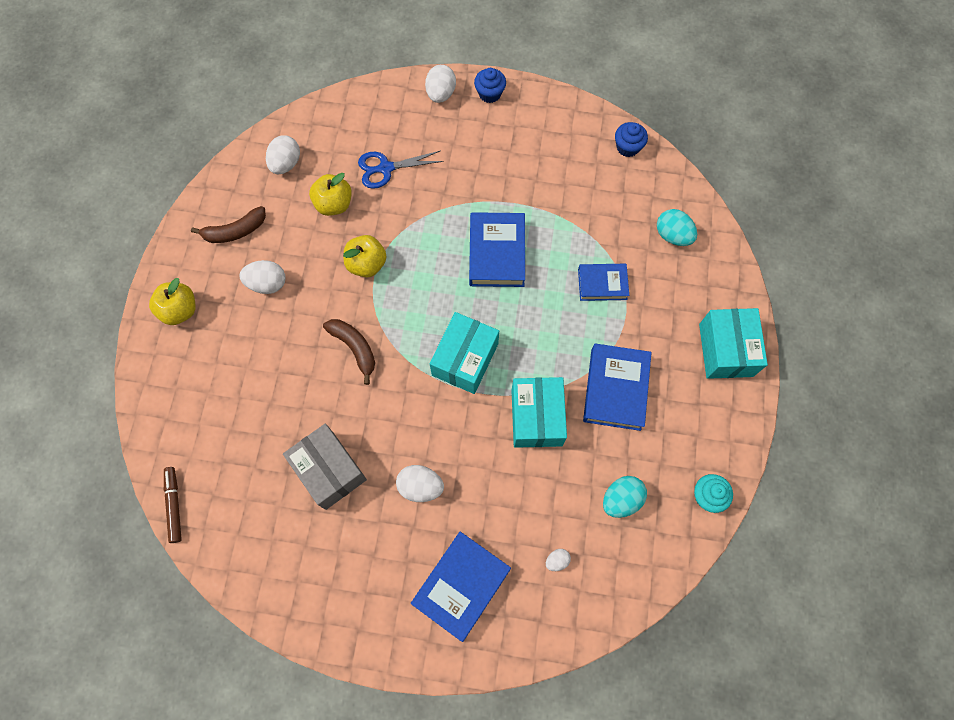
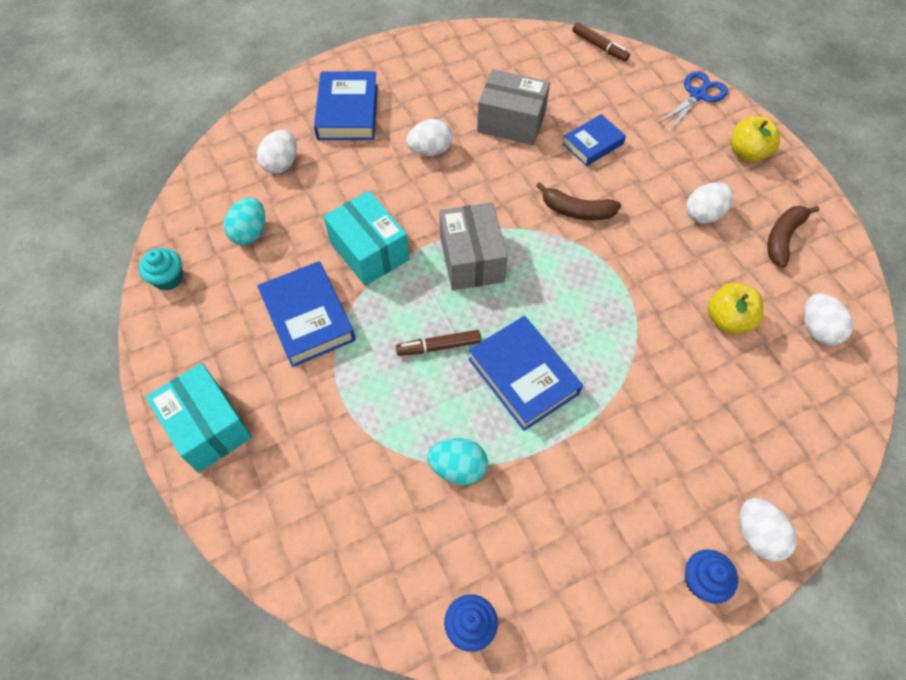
camera: 145 degrees right, 10 degrees down
yellow apple [343,235,387,277] -> none
blue scissors [358,151,444,189] -> blue scissors moved to [658,71,728,132]
turquoise box [430,312,499,394] -> grey box [439,202,508,290]
white egg [546,549,571,571] -> white egg [257,130,297,174], size x1.84
blue book [578,264,629,301] -> blue book moved to [562,114,626,166]
turquoise egg [657,209,697,246] -> turquoise egg moved to [427,438,488,485]
none -> brown marker [396,330,481,356]

